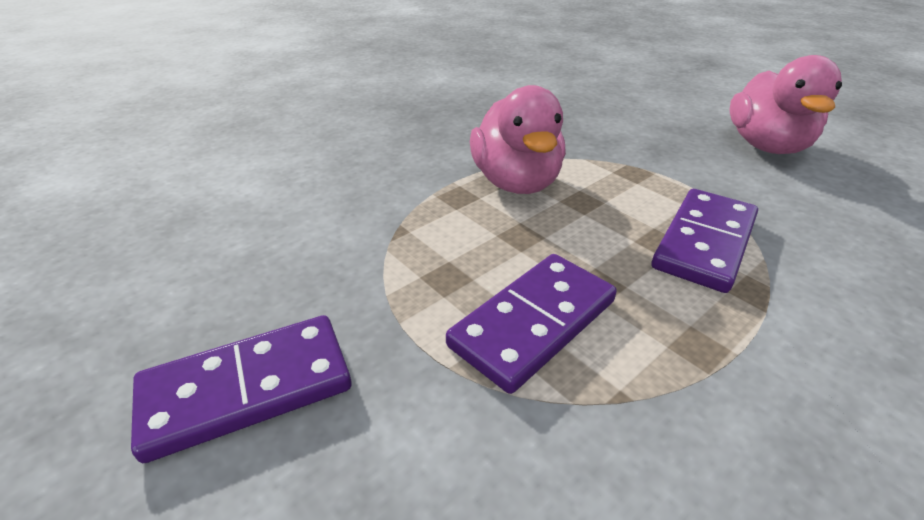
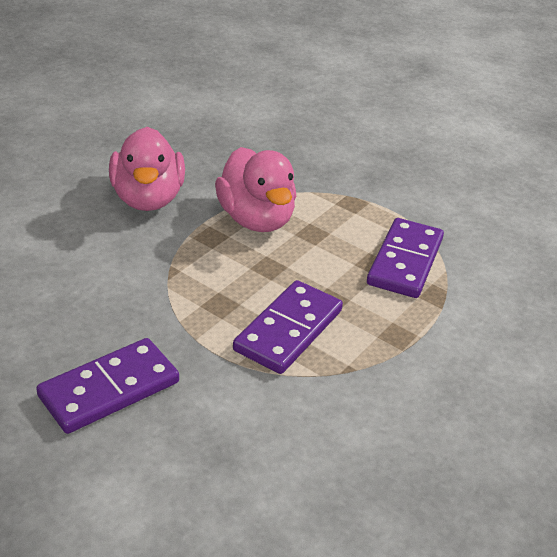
camera: 15 degrees left, 0 degrees up
pink duck [730,55,842,154] -> pink duck moved to [109,127,185,211]

